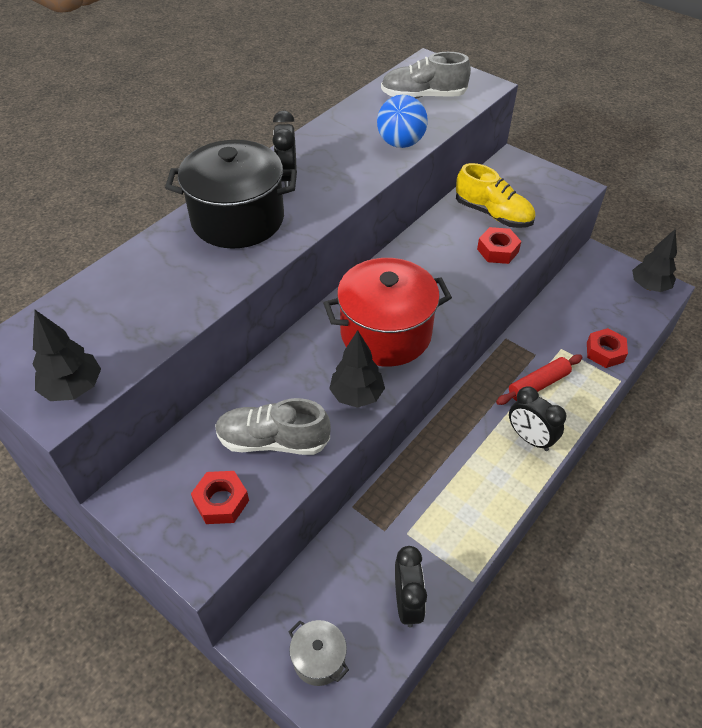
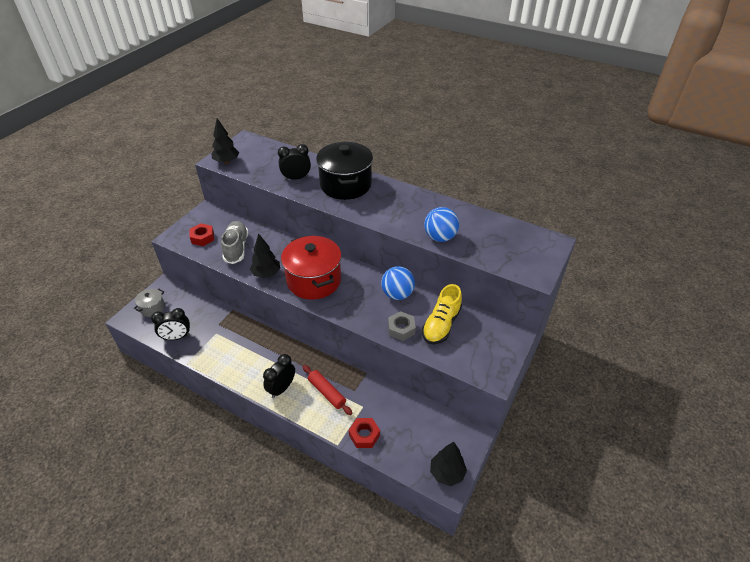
camera: 80 degrees right, 5 degrees down
black clock [273,110,297,187] -> black clock moved to [278,144,311,180]
grey shoe [381,52,471,99] -> none
red nut [477,227,521,264] -> grey nut [388,311,416,341]
none -> blue ball [381,266,415,300]

